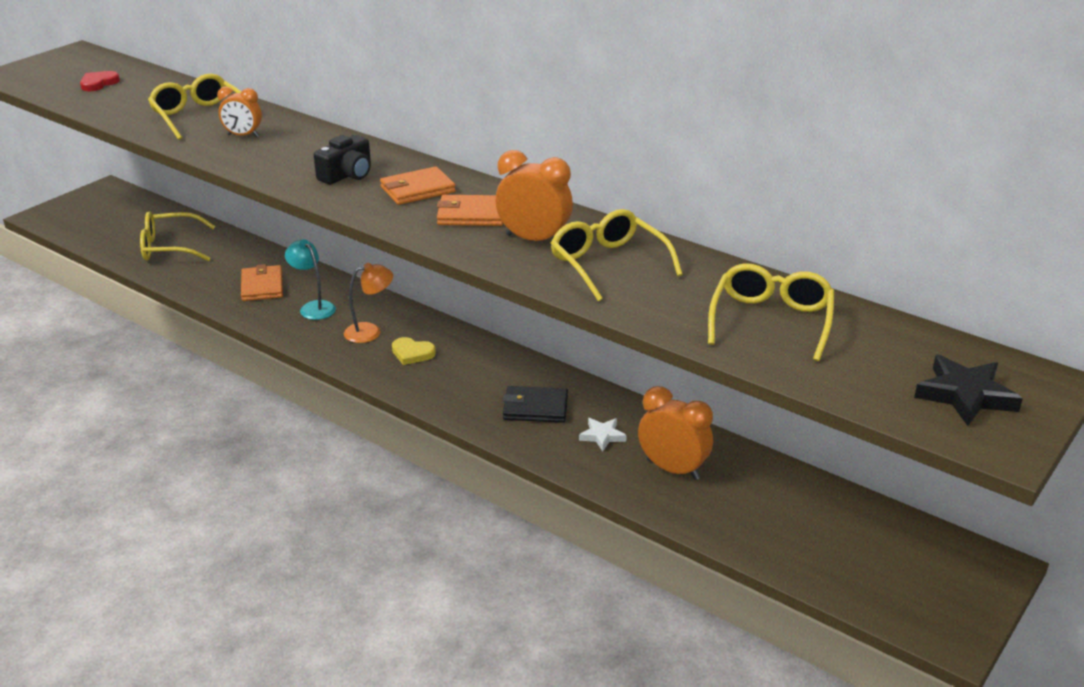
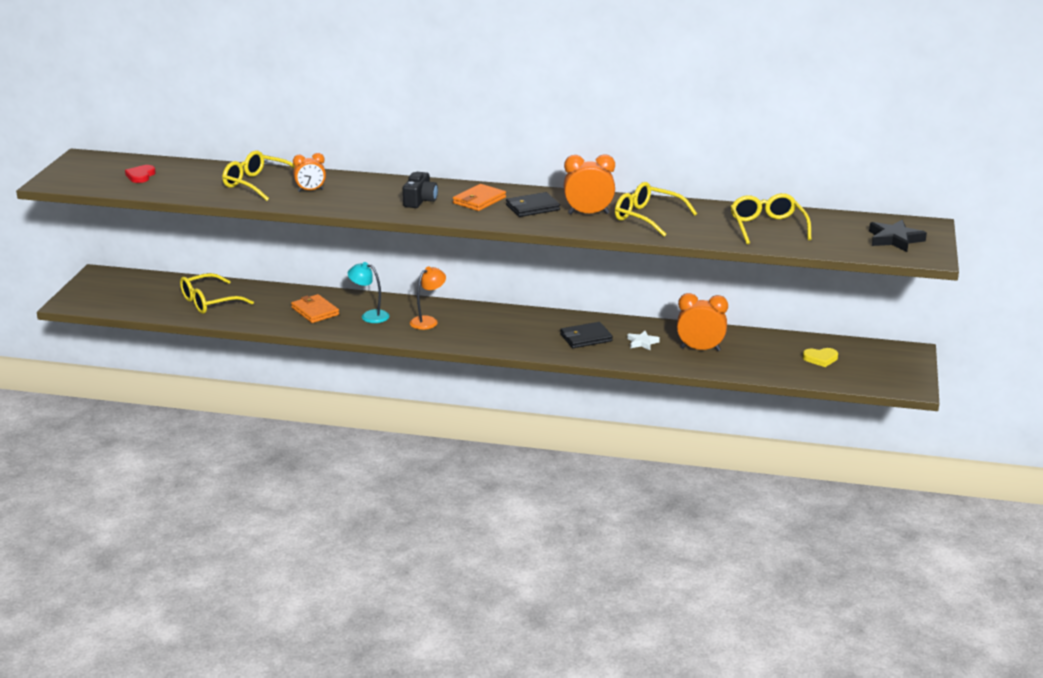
camera: 25 degrees left, 5 degrees down
yellow heart [392,337,436,365] -> yellow heart moved to [803,348,838,367]
orange wallet [437,195,503,226] -> black wallet [506,192,560,217]

